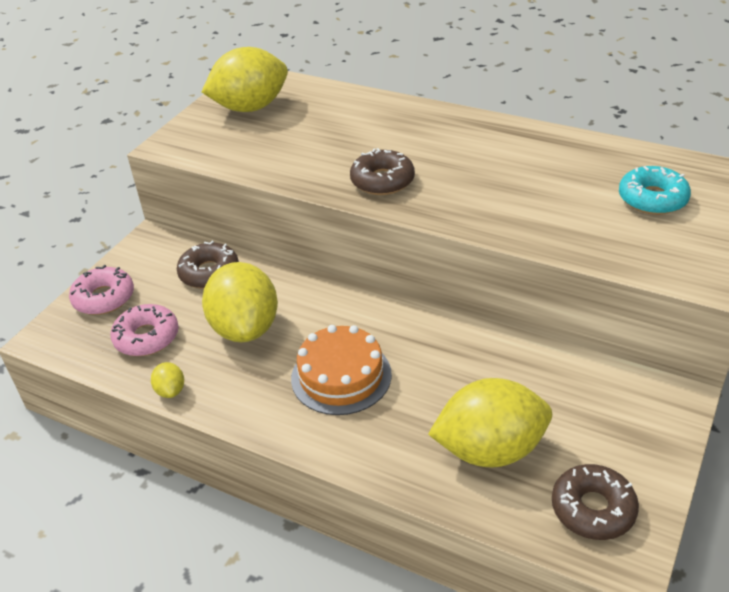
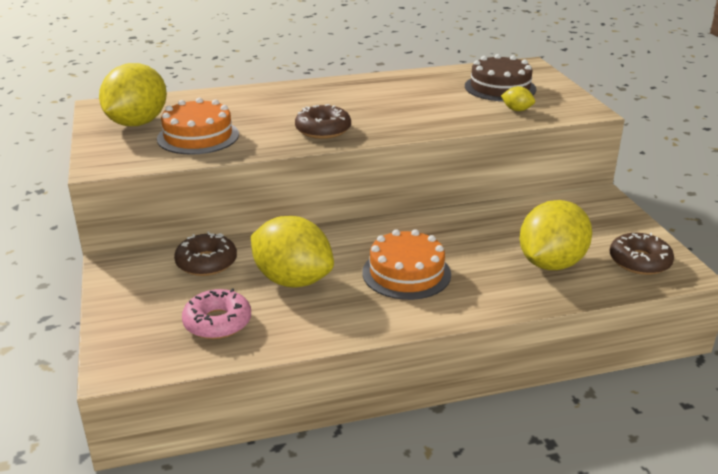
camera: 45 degrees left, 10 degrees down
pink donut [69,265,134,315] -> none
yellow lemon [151,362,184,398] -> yellow lemon moved to [501,86,535,111]
turquoise donut [619,166,691,215] -> brown cake [465,54,536,101]
none -> orange cake [157,98,239,155]

